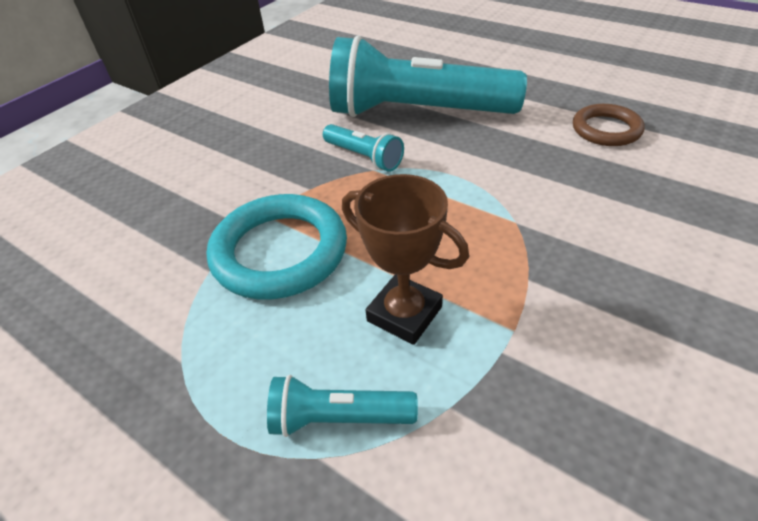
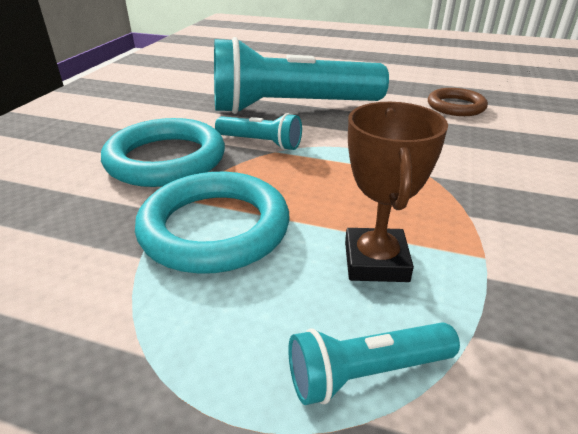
camera: 20 degrees left, 10 degrees down
brown trophy [342,174,469,345] -> brown trophy turned 75 degrees clockwise [345,102,448,282]
none -> turquoise ring [101,118,225,187]

